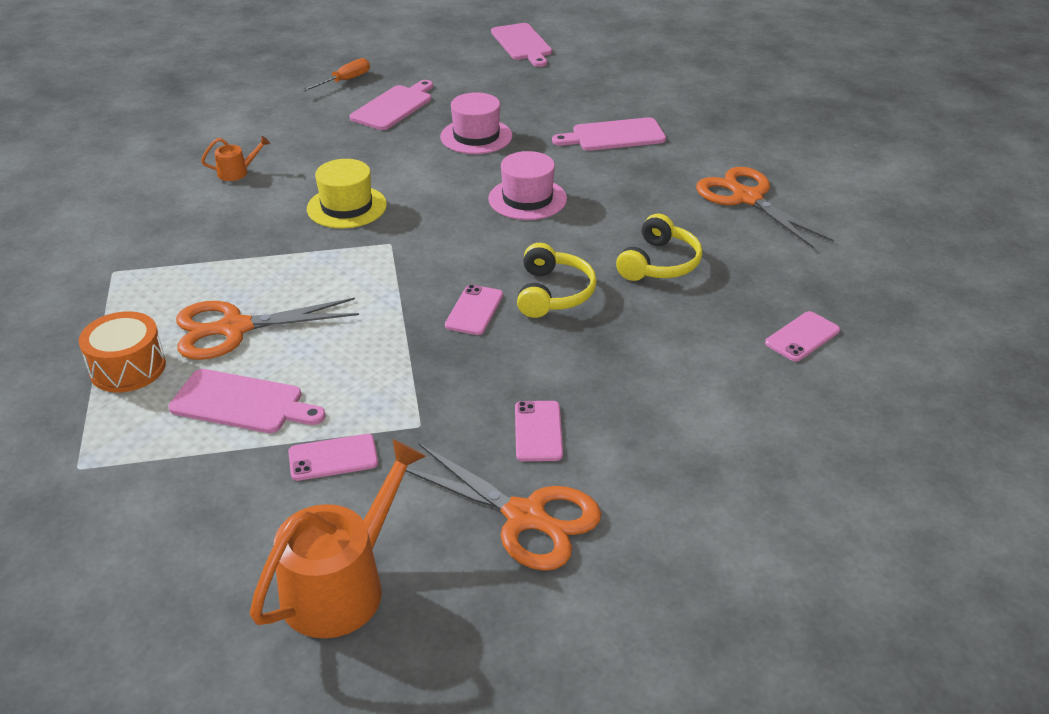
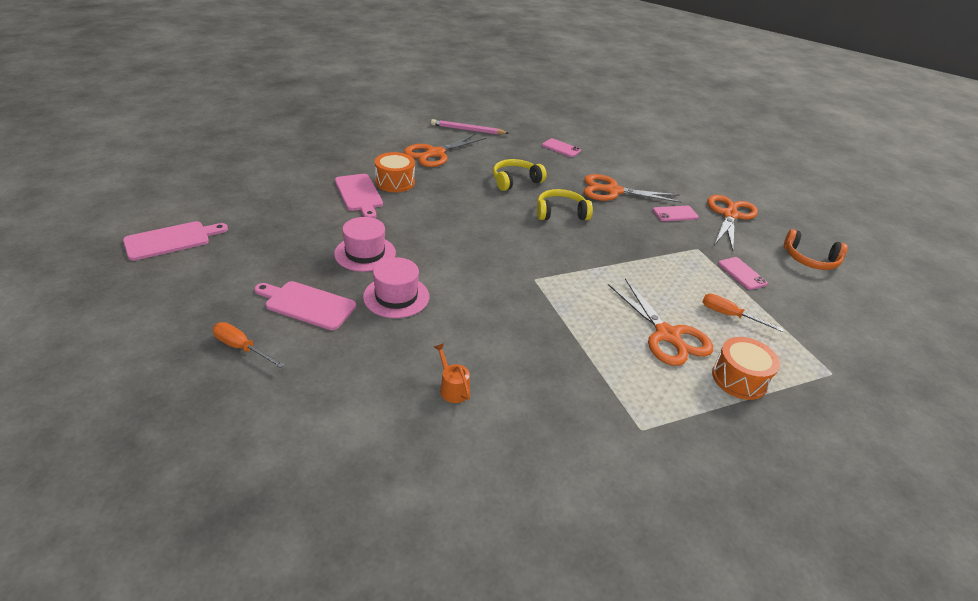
camera: 105 degrees left, 0 degrees up
pink cutting board [168,369,326,433] -> orange screwdriver [702,294,784,332]
orange watering can [250,439,426,638] -> orange headphones [783,229,848,270]
yellow hat [307,159,387,228] -> none
pink phone [445,284,503,335] -> none
pink hat [488,151,567,220] -> pink hat moved to [363,257,429,318]
yellow headphones [616,214,702,281] -> yellow headphones turned 45 degrees counterclockwise [493,159,547,191]
none -> orange drum [375,152,415,192]
none -> pink pencil [431,119,509,135]
none -> orange scissors [584,174,681,203]

